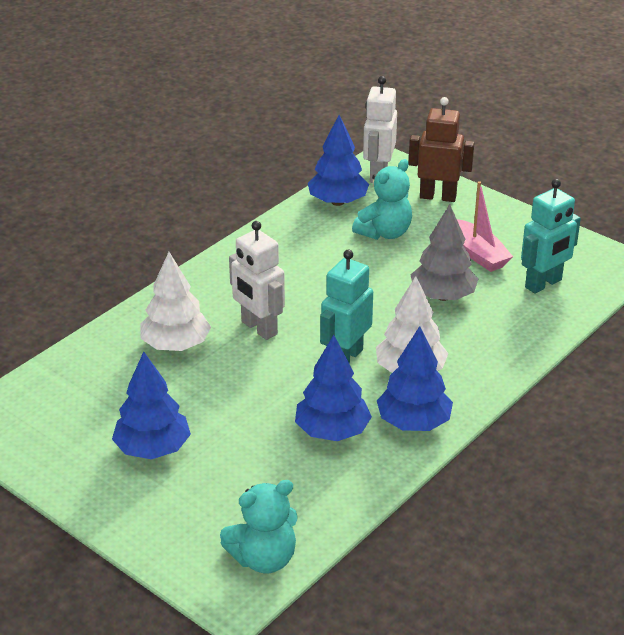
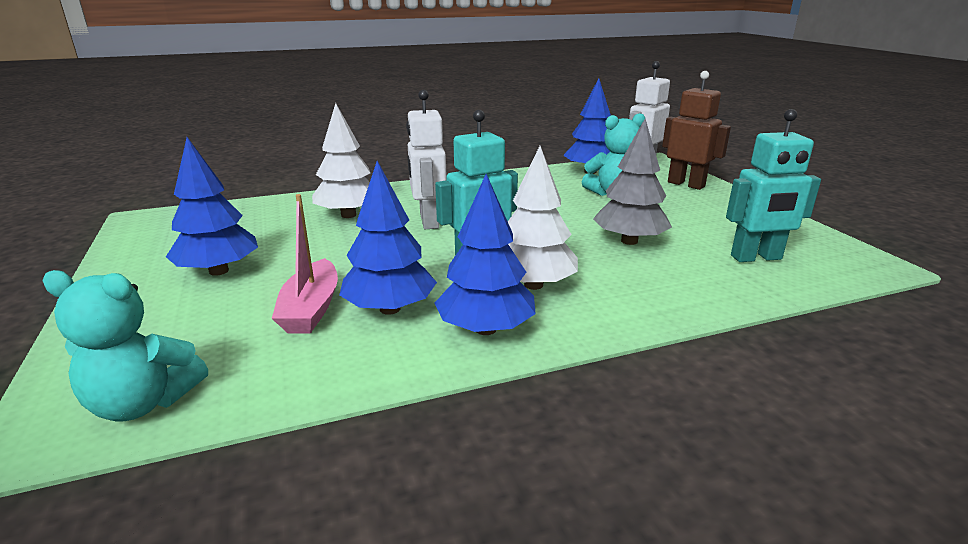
camera: 30 degrees right, 10 degrees down
pink boat [457,181,513,272] -> pink boat moved to [272,194,338,333]

